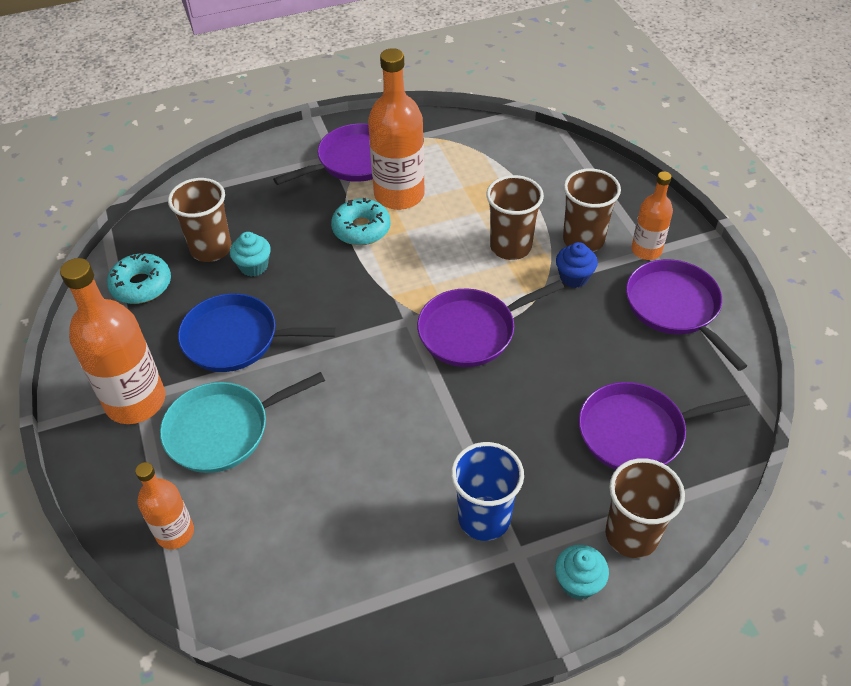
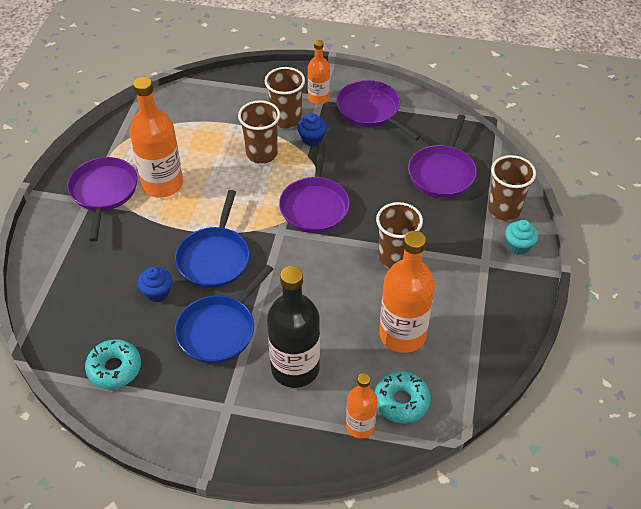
camera: 60 degrees left, 0 degrees up
orange bottle [60,258,165,424] -> orange bottle moved to [379,231,435,353]
turquoise pan [160,372,325,473] -> black bottle [267,266,320,388]
brown cup [168,178,232,262] -> brown cup moved to [376,202,423,269]
turquoise cupcake [230,232,271,277] -> blue cupcake [138,267,172,302]
turquoise donut [331,198,391,245] -> turquoise donut moved to [375,371,431,423]
blue cup [451,442,524,541] -> none
purple pan [626,259,747,371] -> purple pan turned 45 degrees clockwise [336,80,421,140]
none -> blue pan [175,190,250,288]

